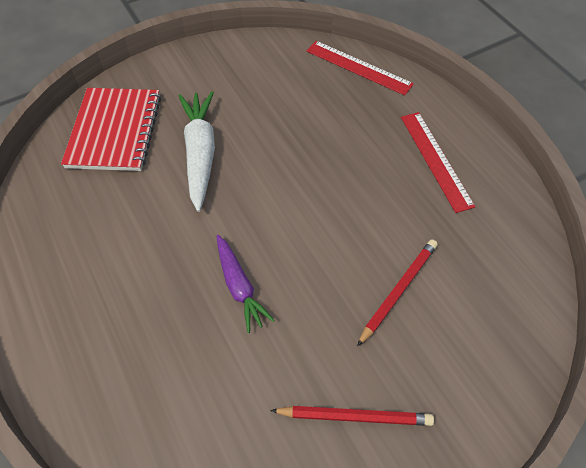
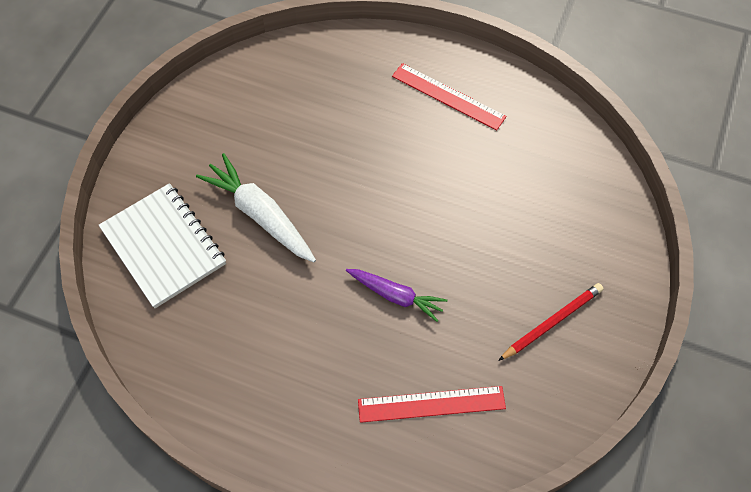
camera: 40 degrees left, 5 degrees up
red notebook [61,88,161,171] -> white notebook [99,183,226,308]
red ruler [306,41,414,95] -> red ruler moved to [358,386,506,423]
red pencil [357,239,438,346] -> none

